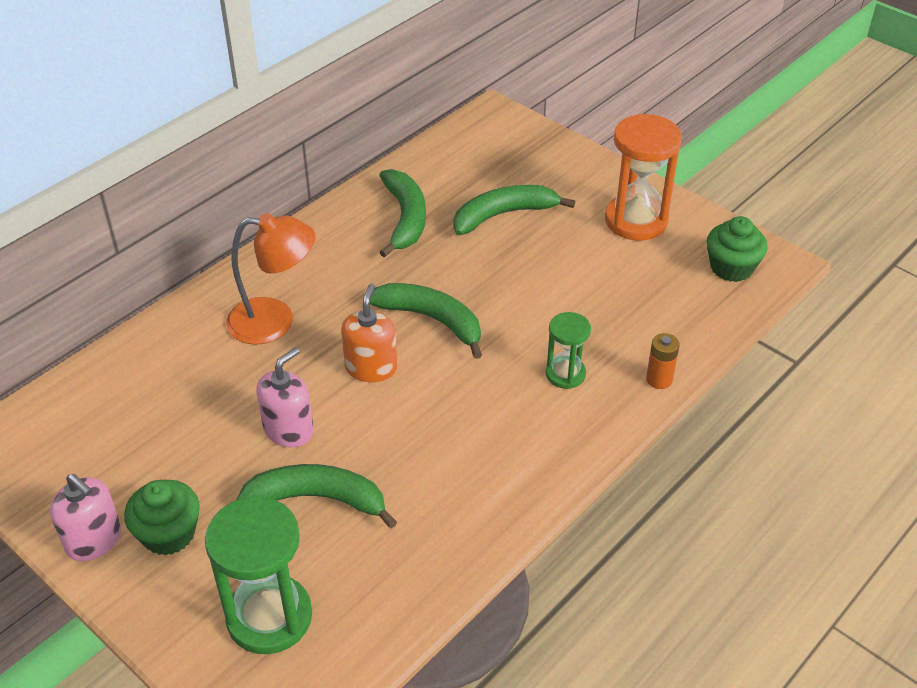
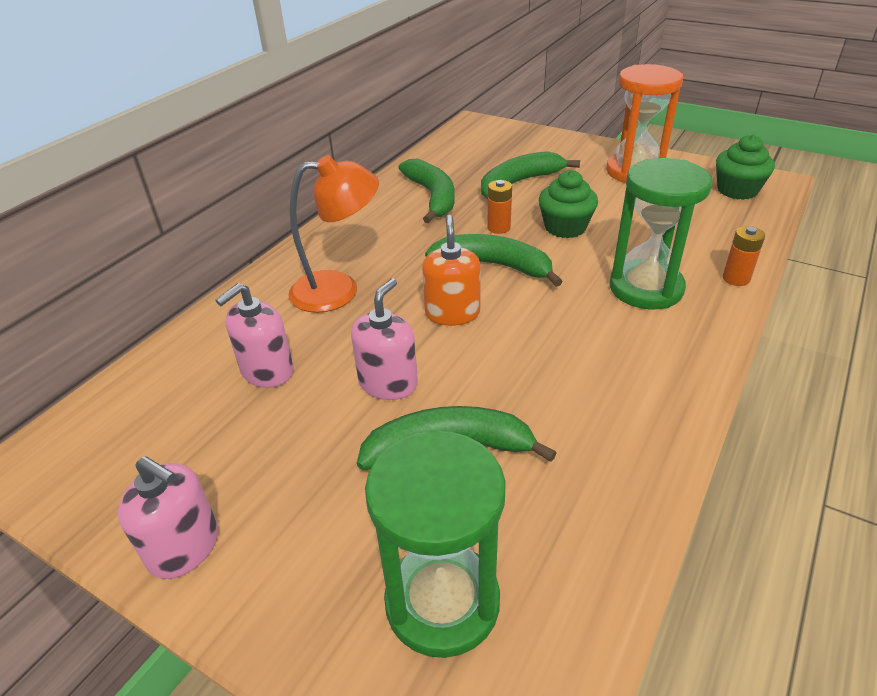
camera: 10 degrees left, 5 degrees down
green cupcake [124,480,200,556] -> green cupcake moved to [539,170,598,238]
green hourglass [546,312,591,389] -> green hourglass [609,158,712,309], size x1.78
none -> pink soap dispenser [215,283,294,388]
none -> orange battery [487,180,512,234]

